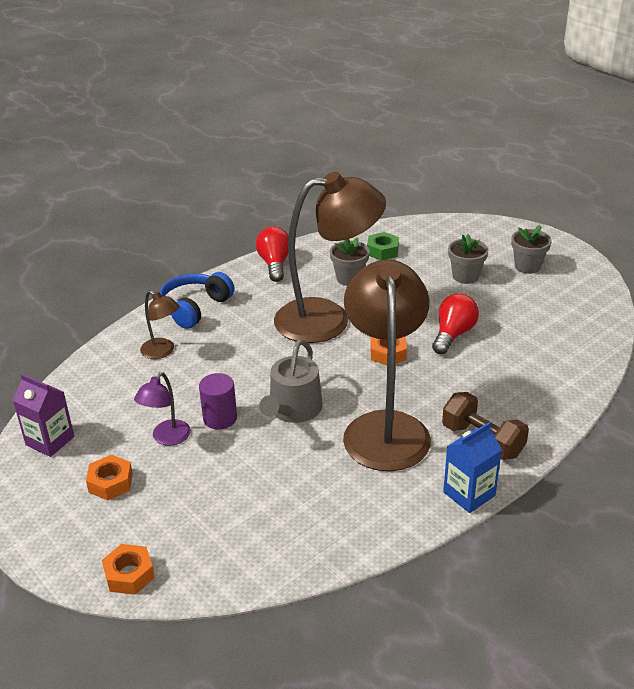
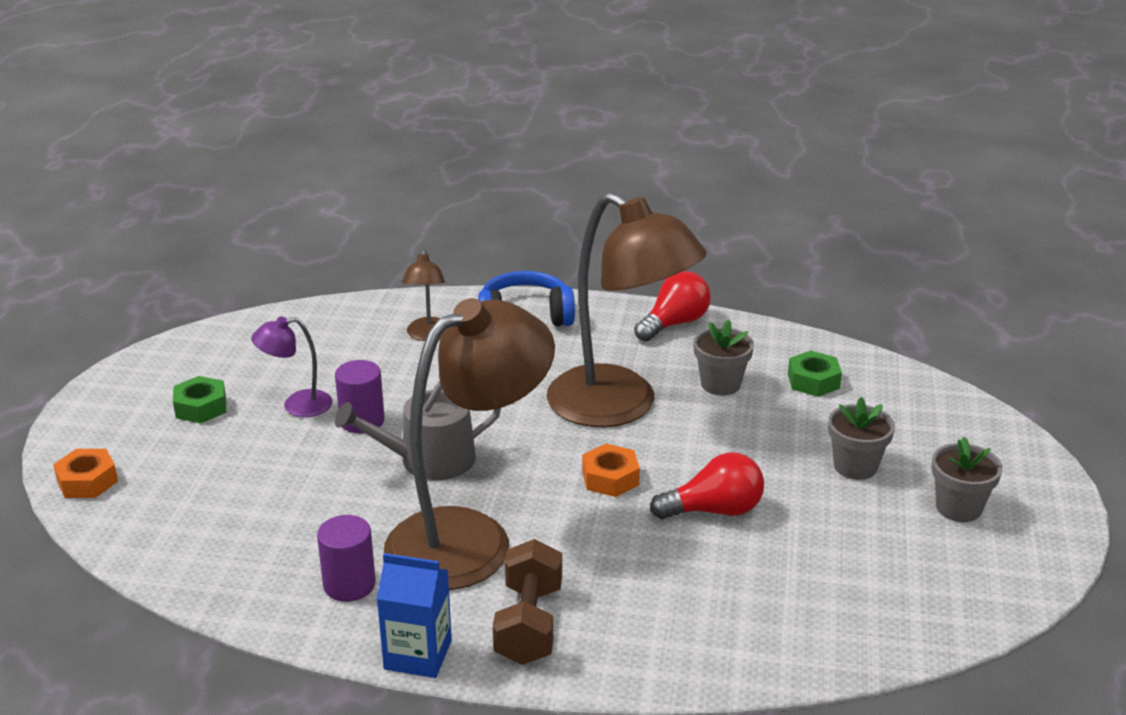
camera: 50 degrees right, 5 degrees down
purple carton [13,374,74,457] -> none
orange nut [86,455,133,500] -> green nut [173,376,226,423]
none -> purple cylinder [317,515,376,602]

